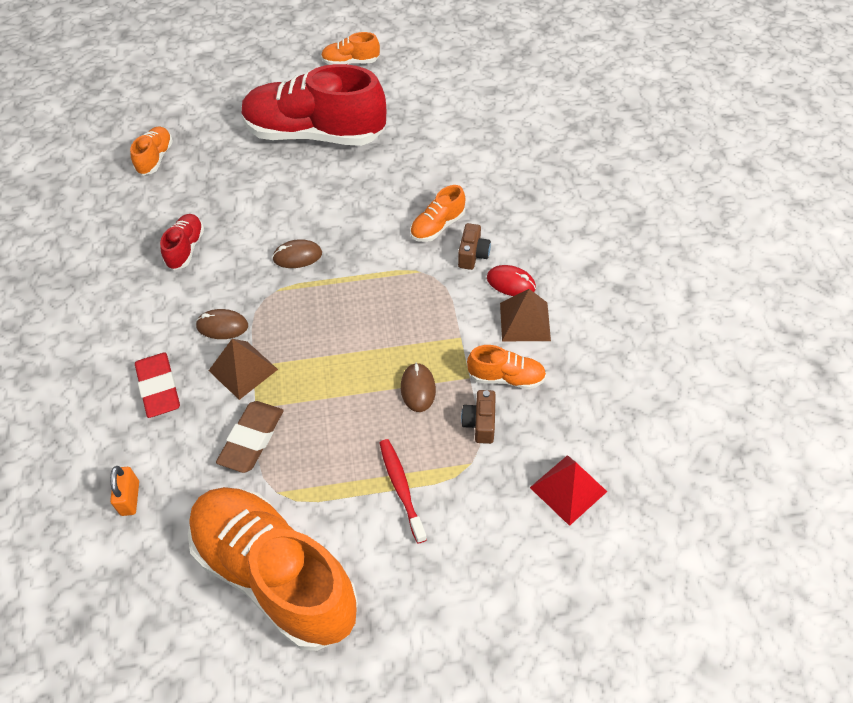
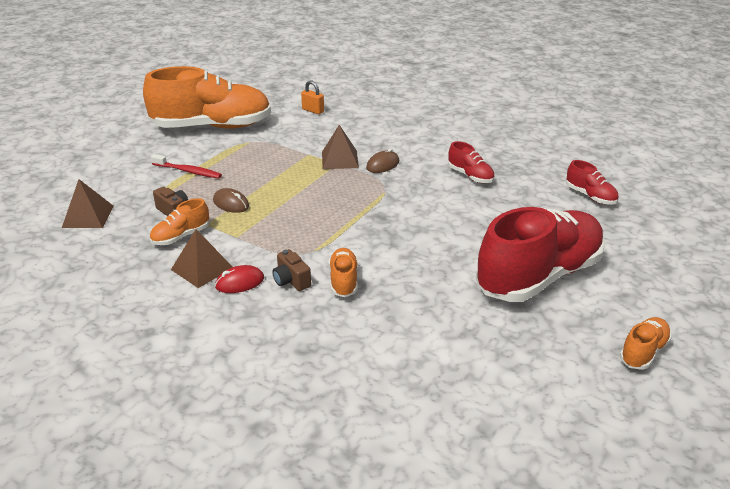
camera: 130 degrees right, 20 degrees down
orange shoe [130,126,173,175] -> red shoe [566,160,619,205]
red eraser [135,352,180,418] -> none
brown eraser [216,401,284,473] -> none
brown mouse [272,239,322,268] -> none
red pyramid [530,455,607,526] -> brown pyramid [62,179,114,228]

